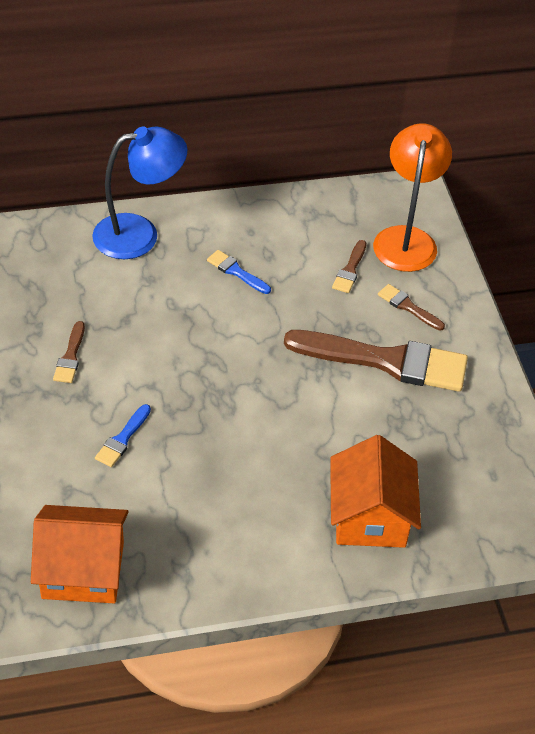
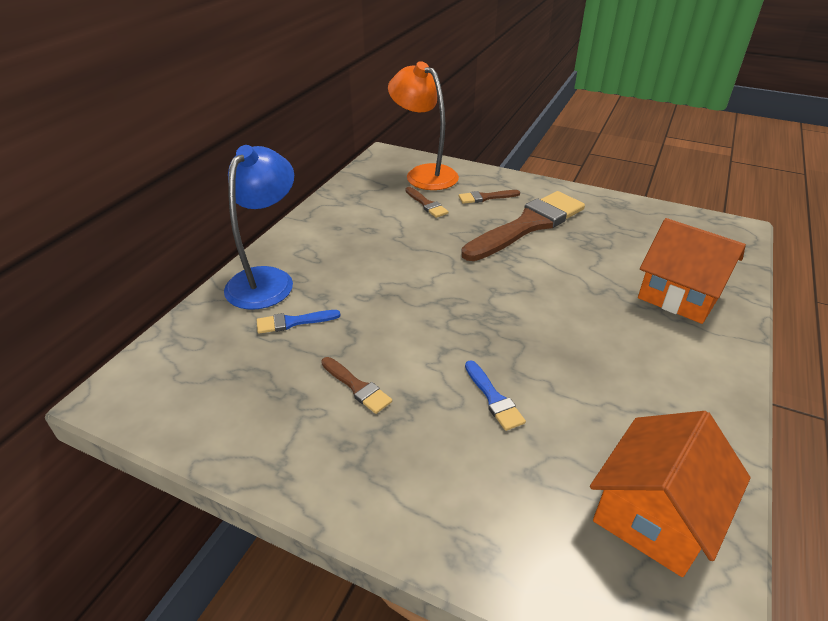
camera: 50 degrees left, 10 degrees down
blue brush [207,250,271,294] -> blue brush moved to [257,310,341,334]

